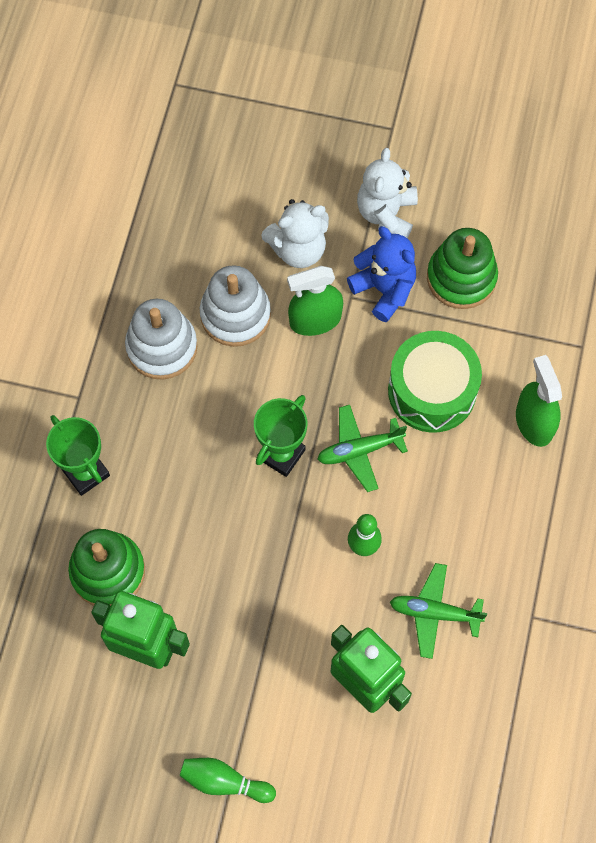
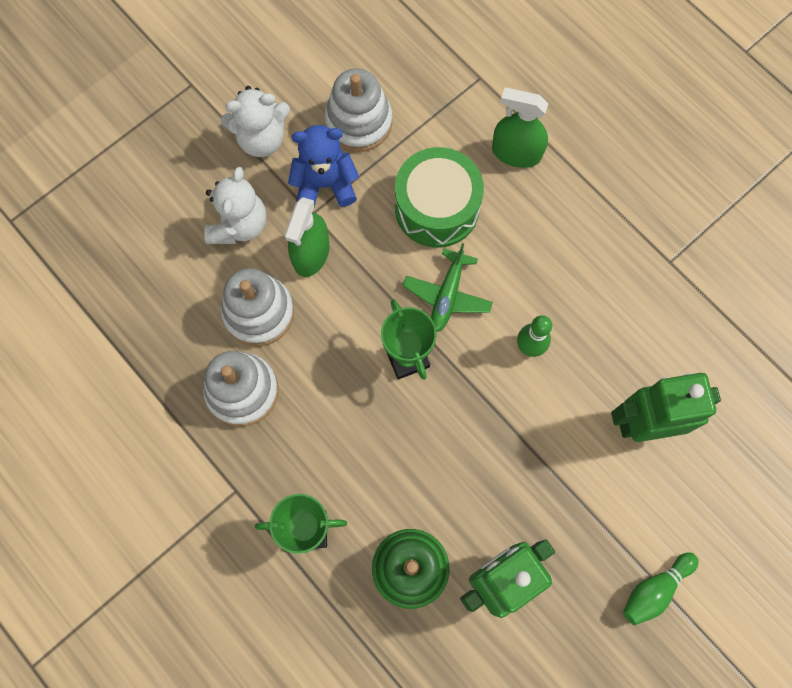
camera: 55 degrees left, 5 degrees up
white teddy bear [357,148,418,238] -> white teddy bear turned 60 degrees counterclockwise [221,86,290,157]
green plane [390,563,487,659] -> none
green stacking toy [427,228,498,309] -> white stacking toy [324,68,392,152]

